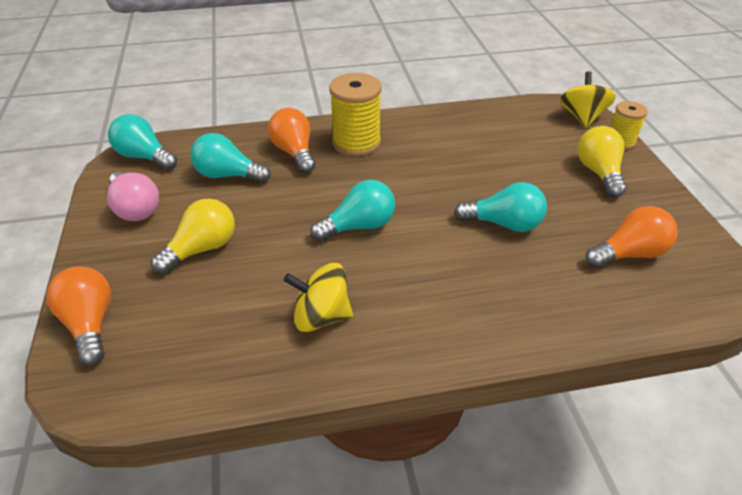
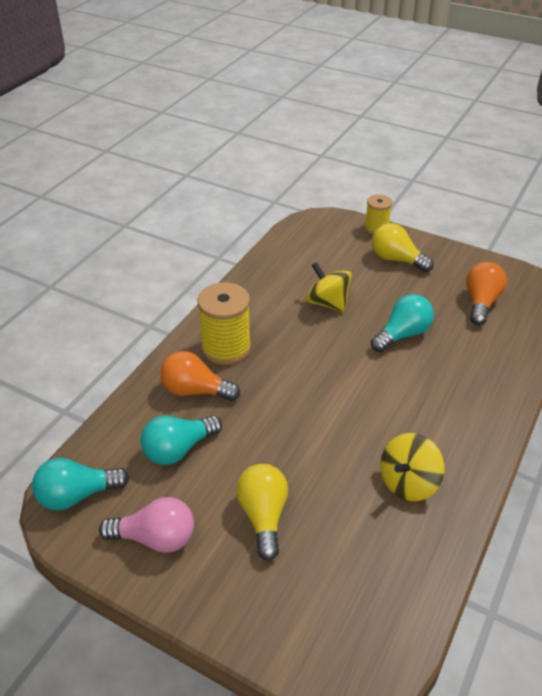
camera: 50 degrees left, 0 degrees up
orange light bulb [46,266,111,366] -> none
turquoise light bulb [310,180,395,241] -> none
yellow spinning top [560,71,616,128] -> yellow spinning top moved to [306,262,352,312]

